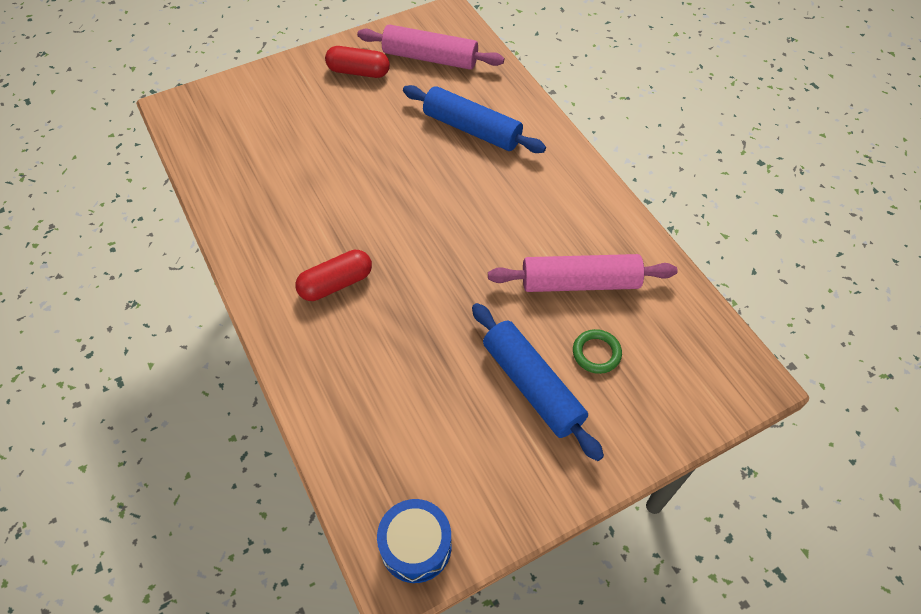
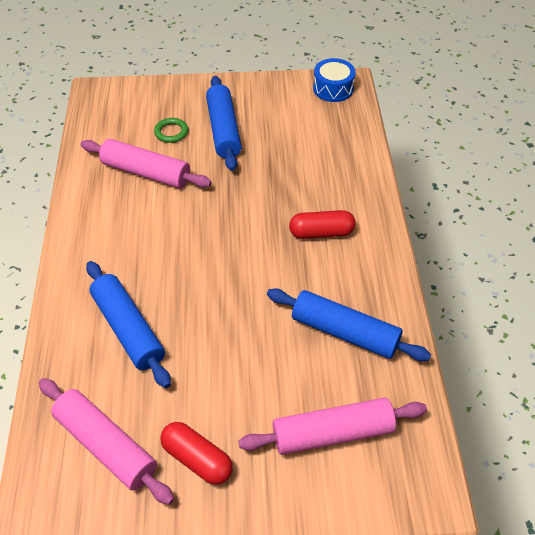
camera: 155 degrees left, 5 degrees down
none -> pink rolling pin [238,397,427,455]
none -> blue rolling pin [267,289,431,361]

